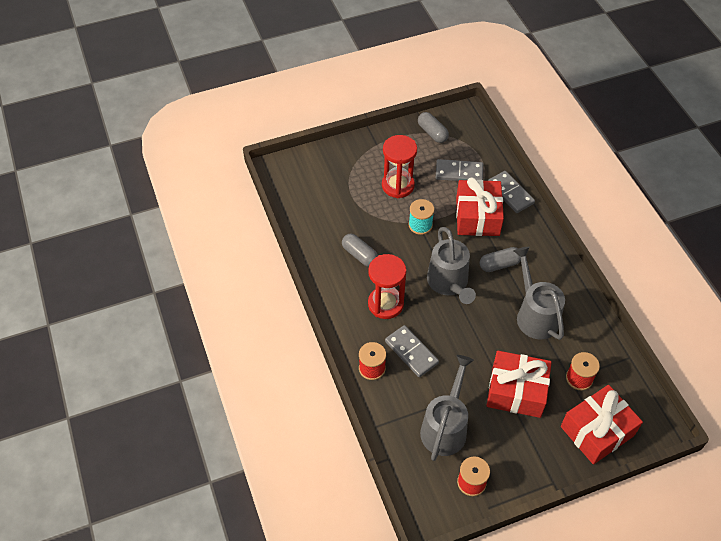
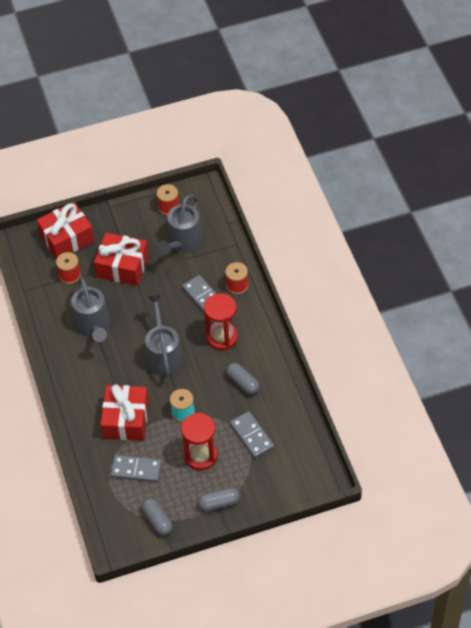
camera: 175 degrees left, 0 degrees up
grey capsule [480,247,521,272] -> grey capsule moved to [198,487,240,512]
grey domino [488,171,535,213] -> grey domino moved to [230,411,274,458]

